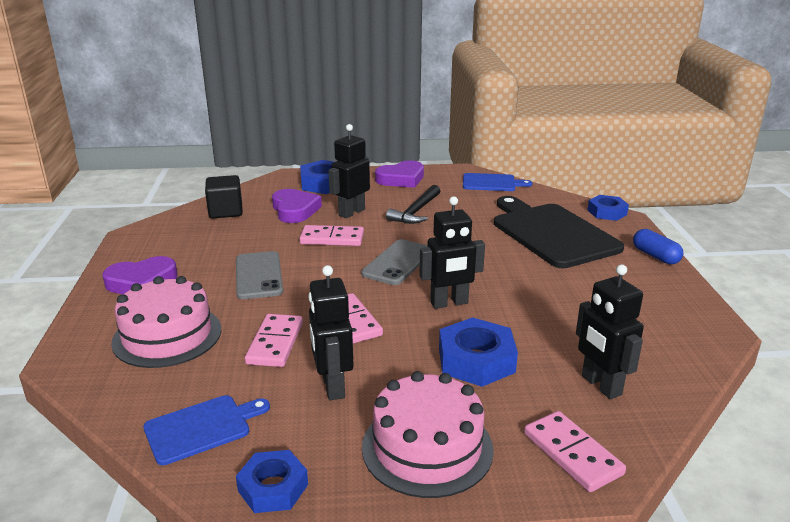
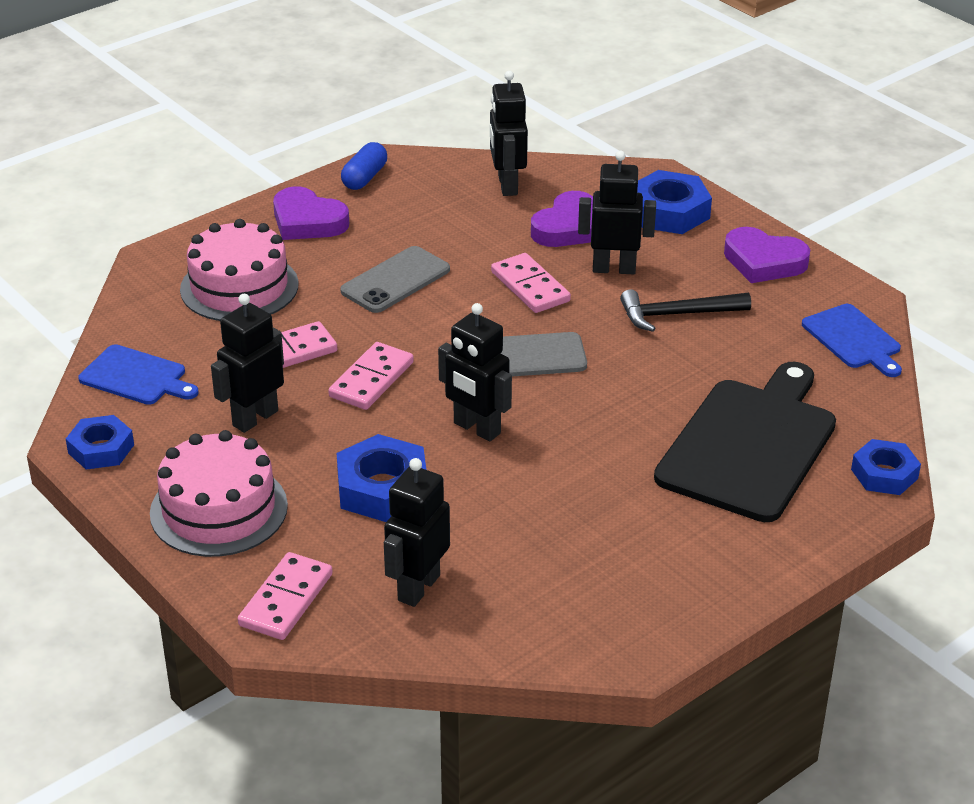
camera: 55 degrees right, 10 degrees up
black cube [205,175,243,219] -> black robot [490,71,528,196]
blue capsule [633,229,683,264] -> blue capsule moved to [341,142,387,190]

